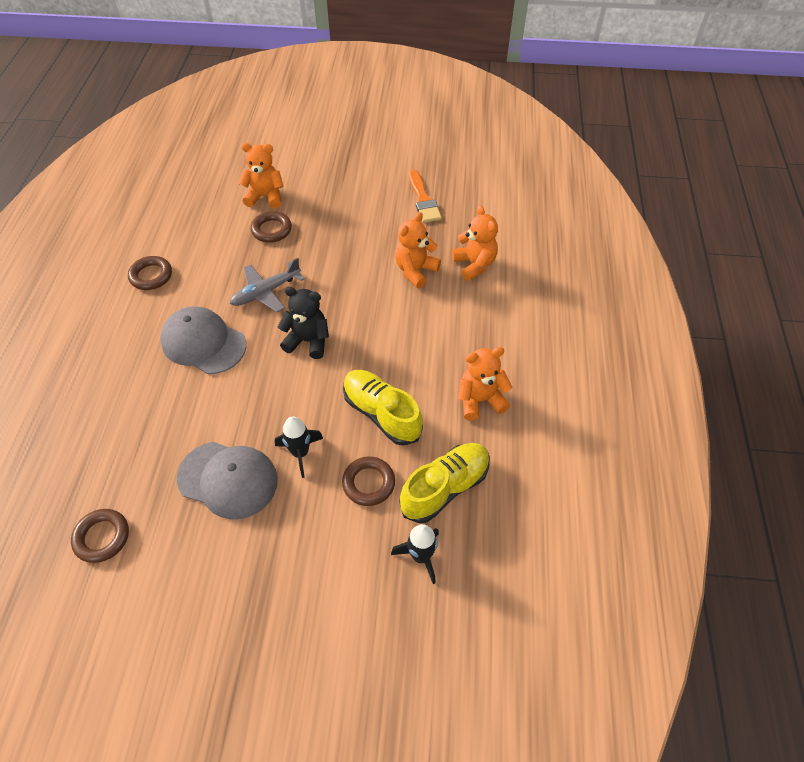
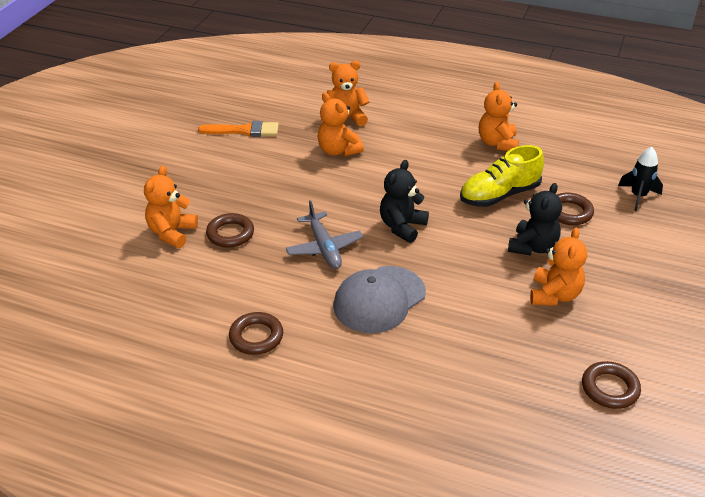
camera: 75 degrees left, 15 degrees down
grey cap [177,442,278,519] -> orange teddy bear [530,228,587,306]
black rocket [275,417,323,478] -> black teddy bear [508,183,562,256]
yellow shoe [399,443,490,523] -> none

